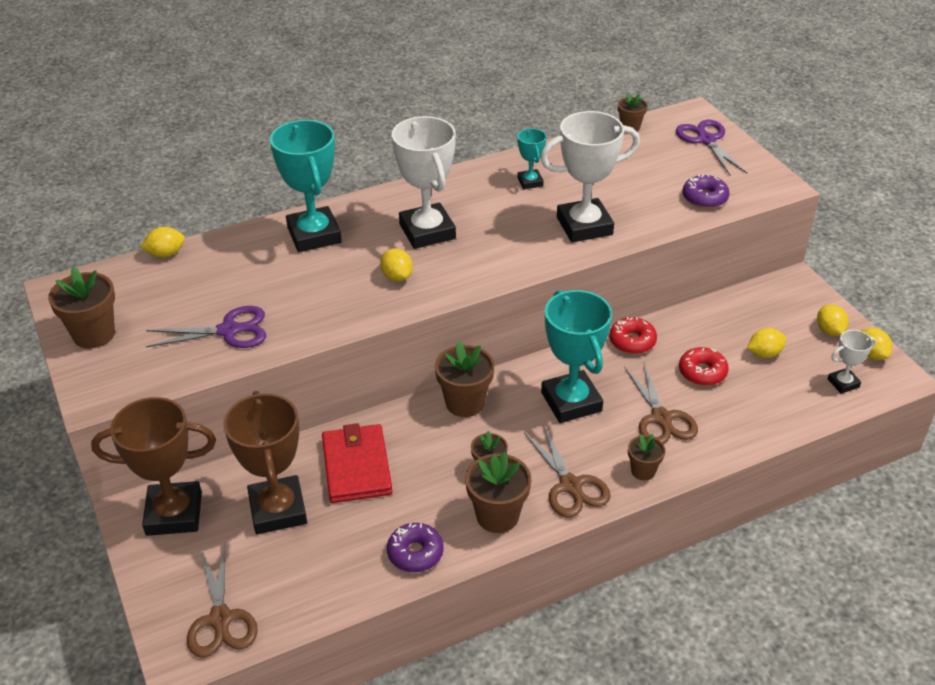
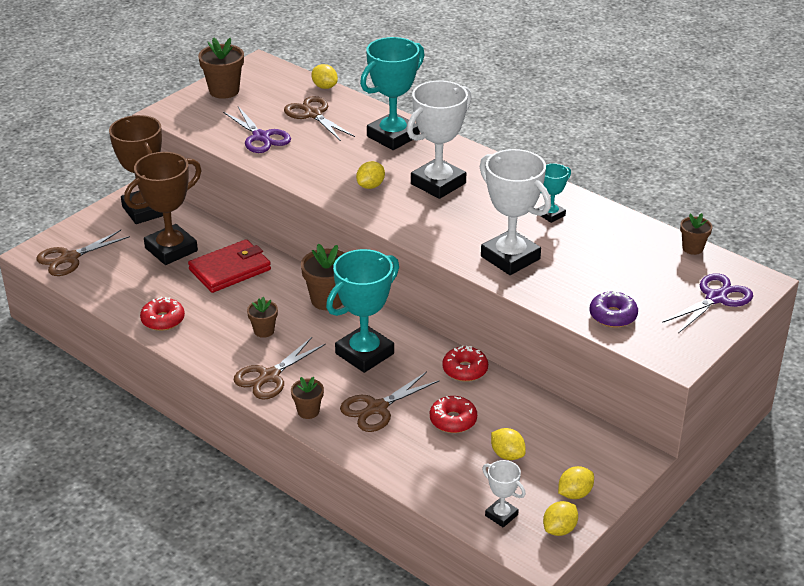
camera: 65 degrees right, 5 degrees down
purple donut [387,523,444,572] -> red donut [140,297,185,331]
brown flower pot [465,452,531,533] -> none
none -> brown scissors [284,96,355,141]

